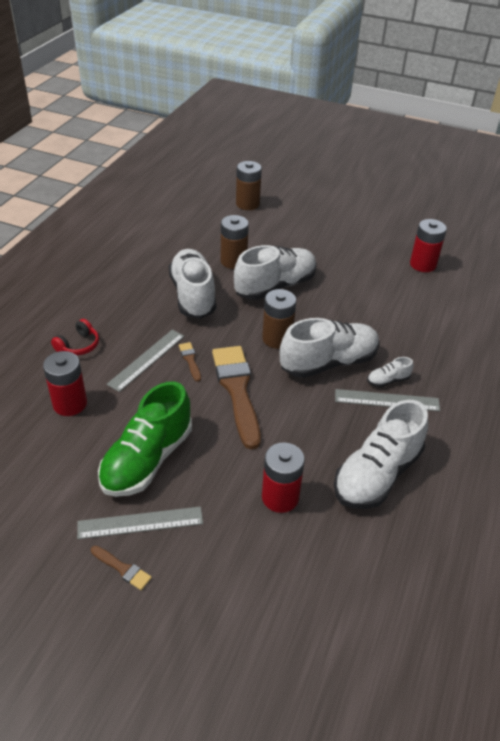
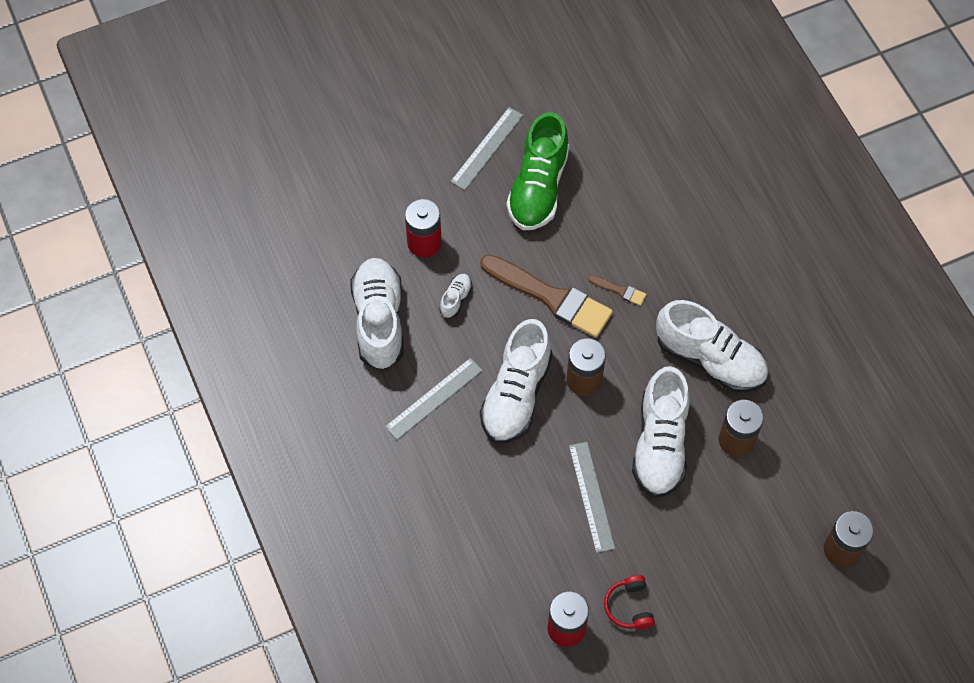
camera: 135 degrees right, 20 degrees up
red battery [43,351,87,416] -> none
red headphones [51,319,99,355] -> red headphones moved to [604,575,655,630]
brown brush [91,546,152,590] -> none
green shoe [98,381,192,497] -> green shoe turned 150 degrees counterclockwise [507,112,569,230]
grey ruler [107,330,184,392] -> grey ruler moved to [569,442,615,553]
white shoe [367,357,413,387] -> white shoe moved to [439,274,472,318]

